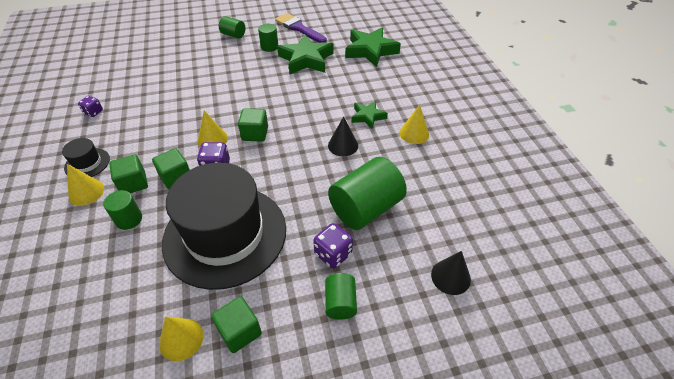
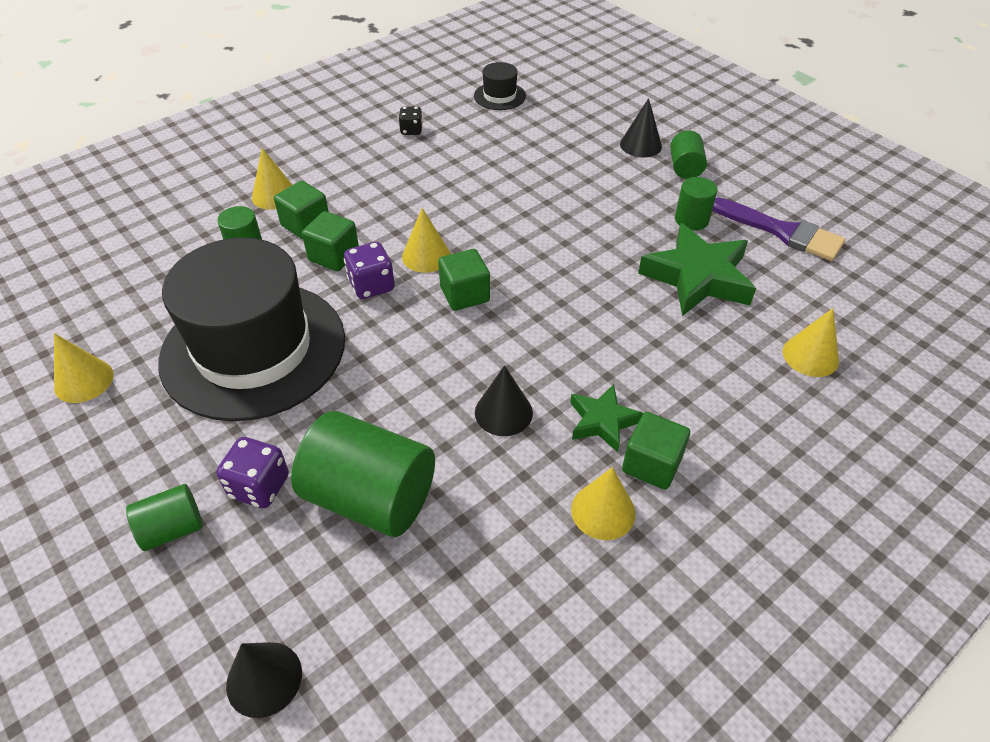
camera: 65 degrees right, 0 degrees up
black hat [62,138,110,177] -> black hat moved to [474,62,526,110]
purple dice [78,96,103,117] -> black dice [398,107,423,135]
green cube [211,296,262,353] -> green cube moved to [622,412,690,489]
purple brush [275,13,327,43] -> purple brush turned 105 degrees clockwise [712,197,845,261]
green star [345,27,401,67] -> yellow cone [783,308,839,377]
none -> black cone [620,98,662,157]

